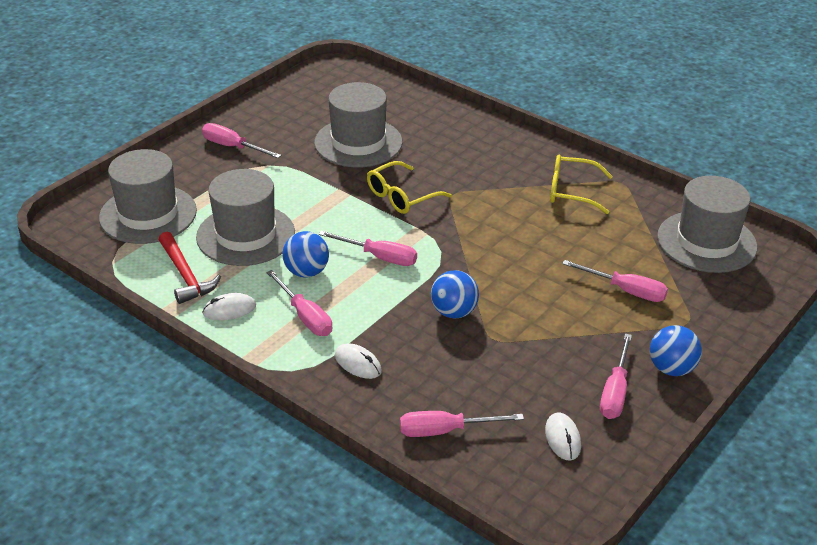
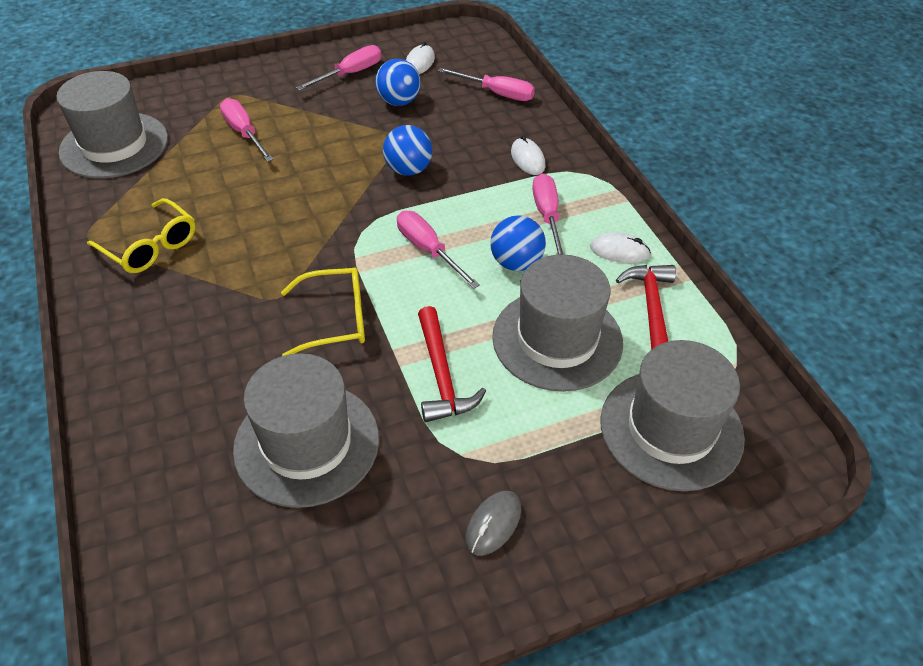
camera: 150 degrees left, 10 degrees up
pink screwdriver [202,123,281,158] -> grey mouse [465,491,521,556]
blue ball [650,325,702,376] -> blue ball moved to [375,59,421,106]
none -> red hammer [418,306,486,422]

